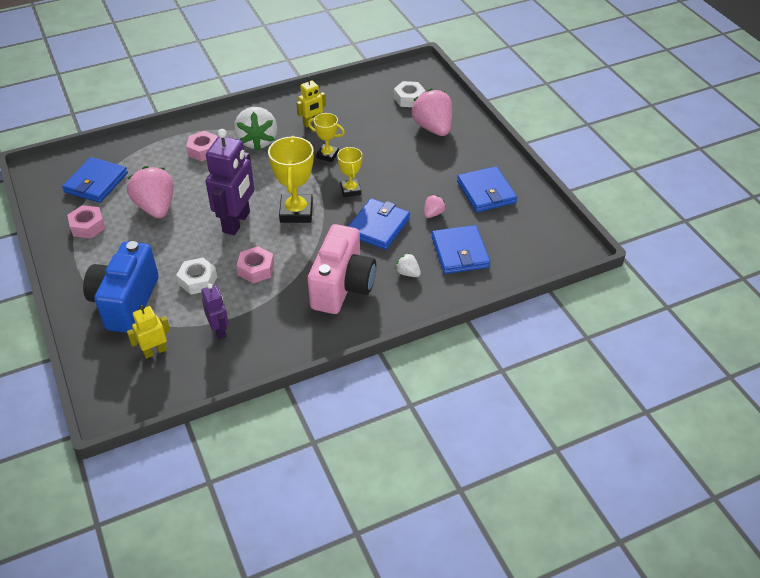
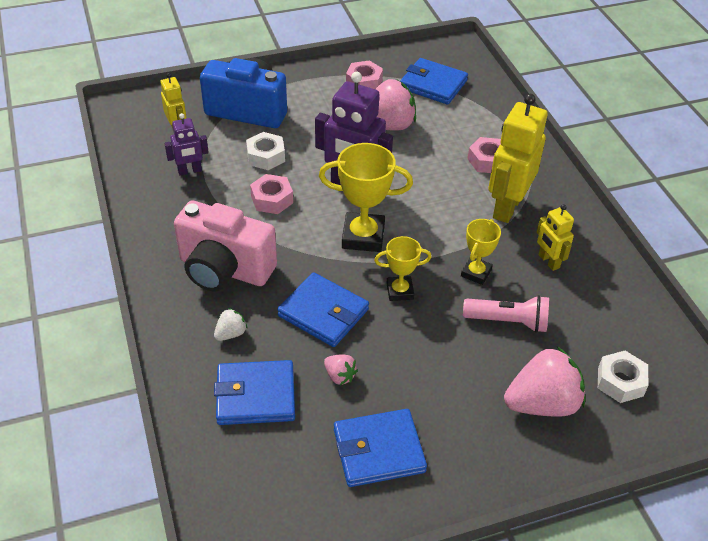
camera: 95 degrees right, 0 degrees up
white strawberry [234,107,277,151] -> yellow robot [488,94,548,223]
none -> pink flashlight [463,295,549,333]

